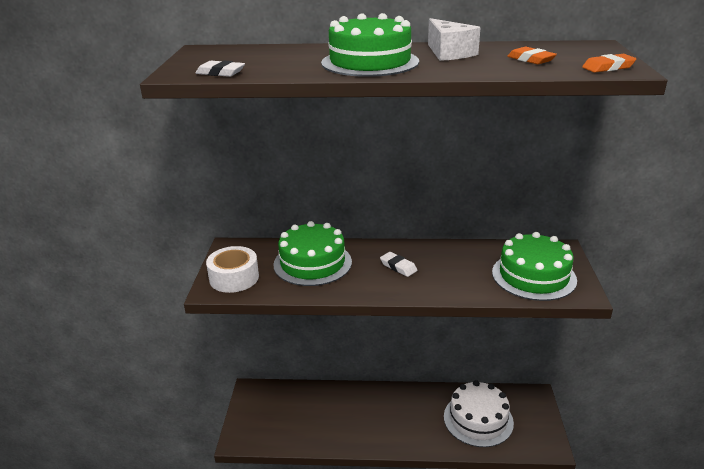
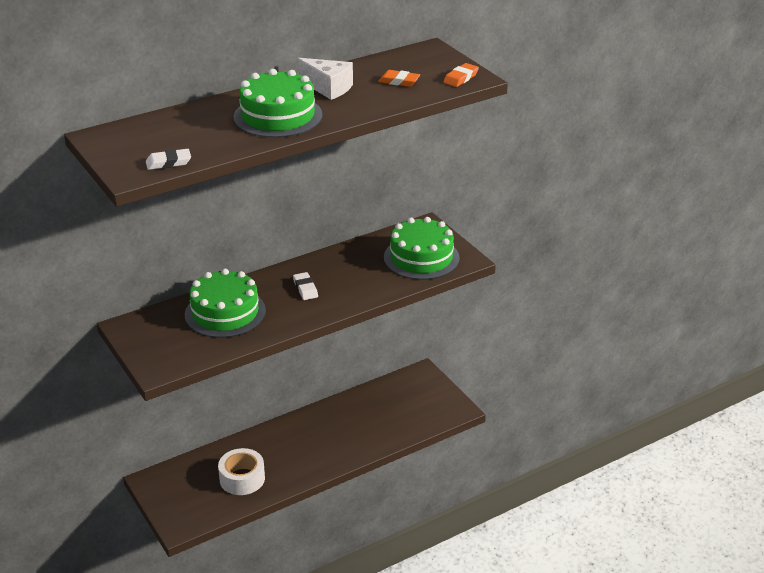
camera: 35 degrees left, 5 degrees up
white tape [206,246,259,293] -> white tape moved to [218,448,265,495]
white eraser [380,252,417,277] -> white eraser turned 60 degrees clockwise [293,272,318,300]
white cake [444,380,514,447] -> none

